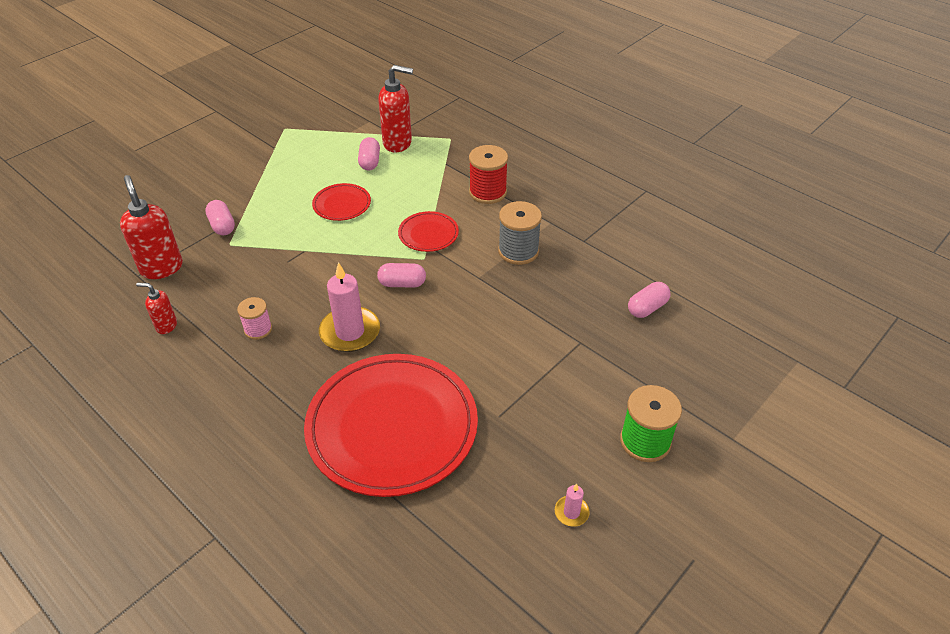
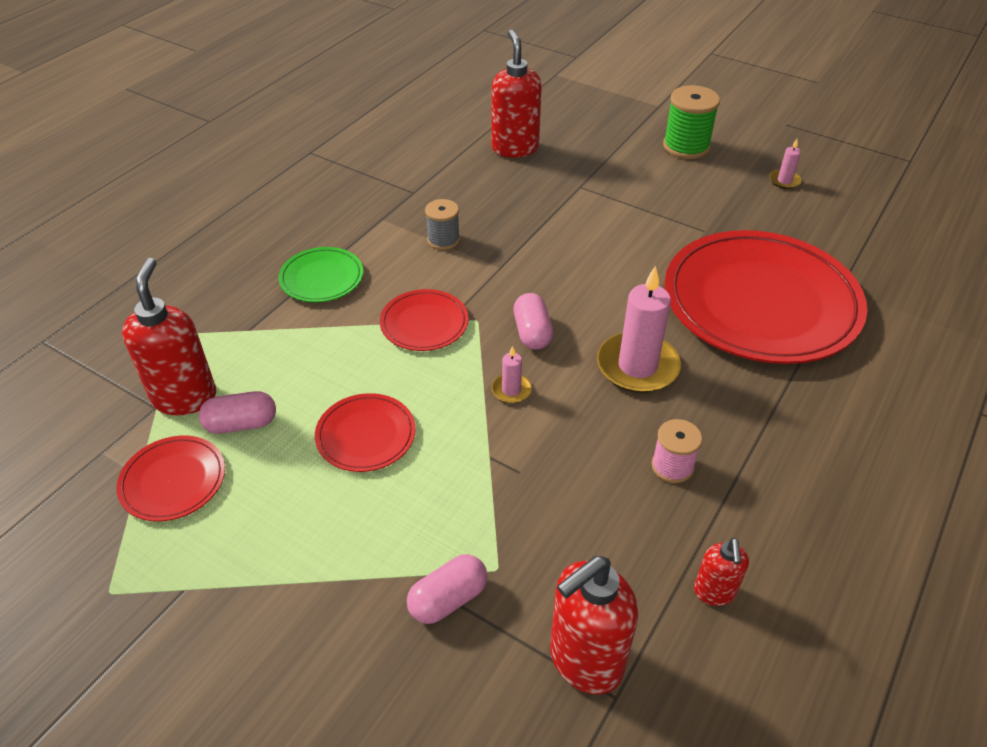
camera: 100 degrees left, 0 degrees up
red spool [469,145,508,204] -> green plate [278,247,363,302]
grey spool [498,201,542,265] -> grey spool [425,199,460,250], size x0.62
pink capsule [628,282,671,318] -> red soap dispenser [491,29,542,158]
none -> red plate [116,436,225,522]
none -> pink candle [491,346,532,403]

